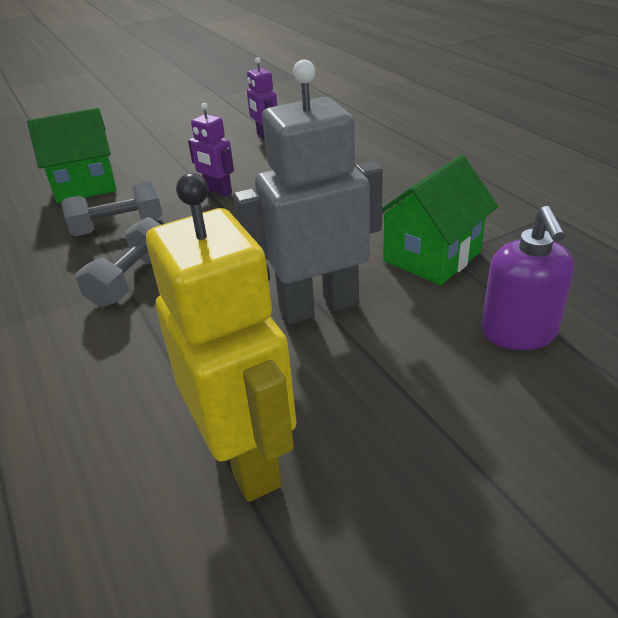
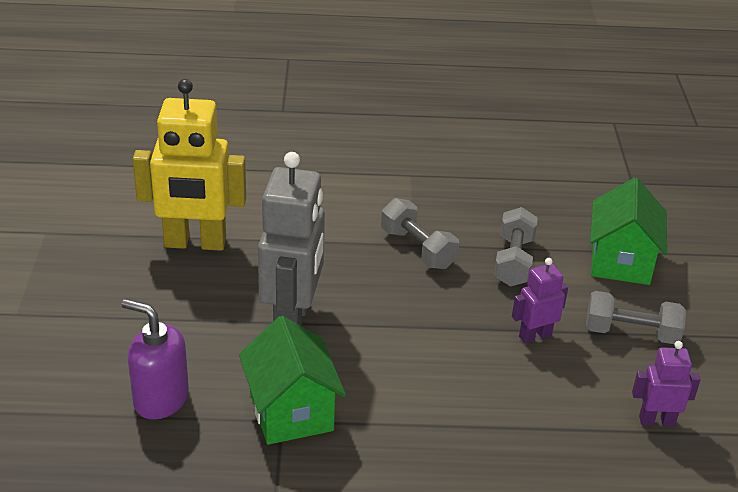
camera: 115 degrees right, 0 degrees up
none -> grey dumbbell [586,291,686,344]

